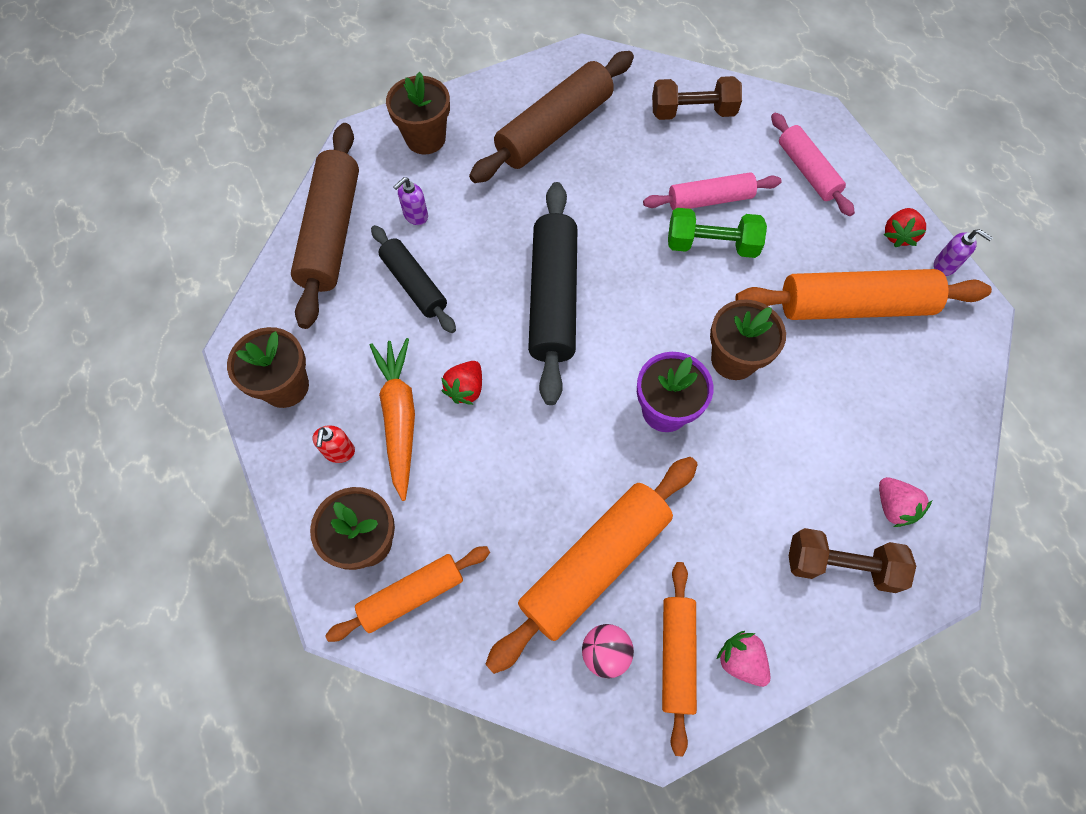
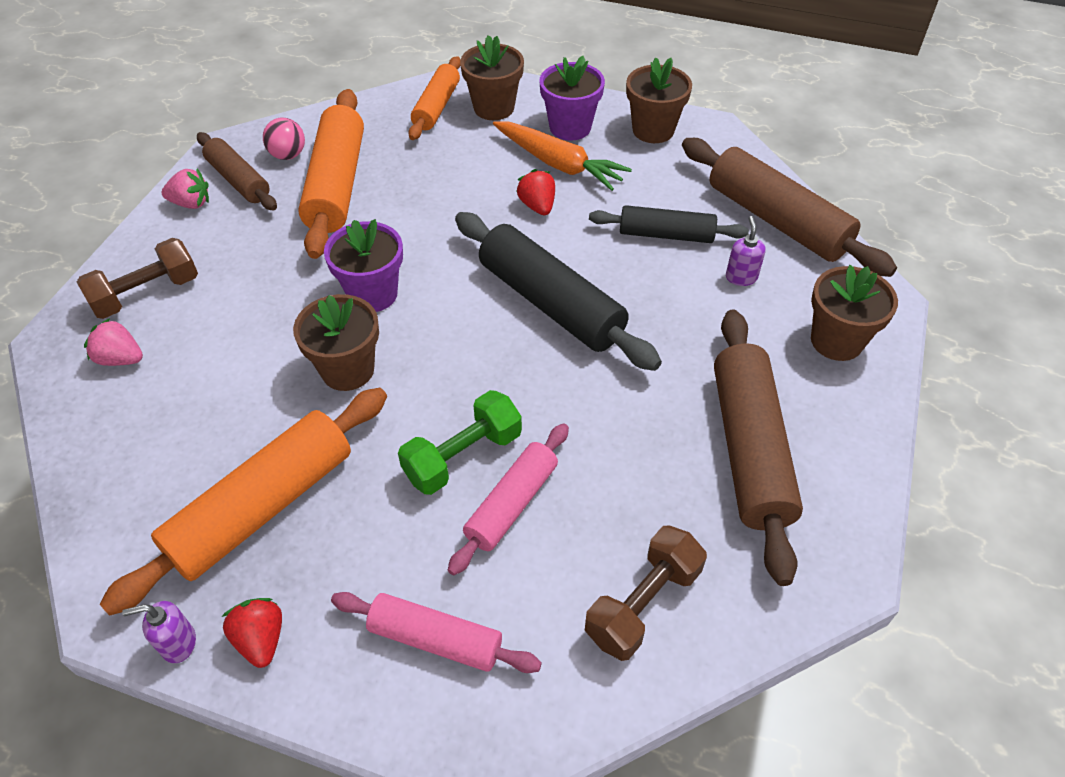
camera: 135 degrees right, 15 degrees down
red soap dispenser [312,425,355,463] -> purple flower pot [539,56,605,141]
orange rolling pin [662,562,697,756] -> brown rolling pin [197,132,277,211]

